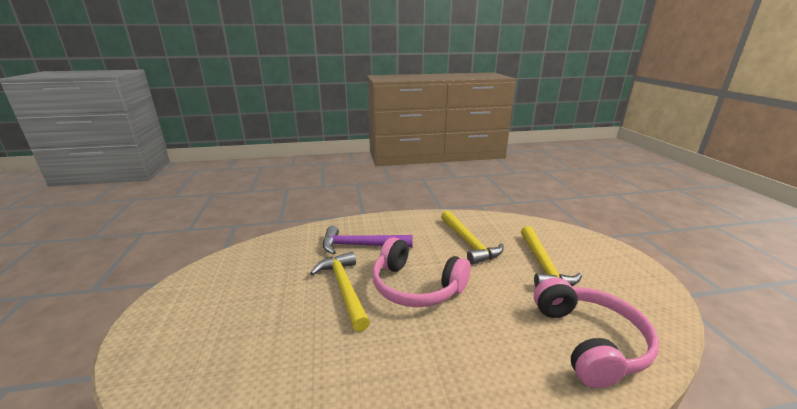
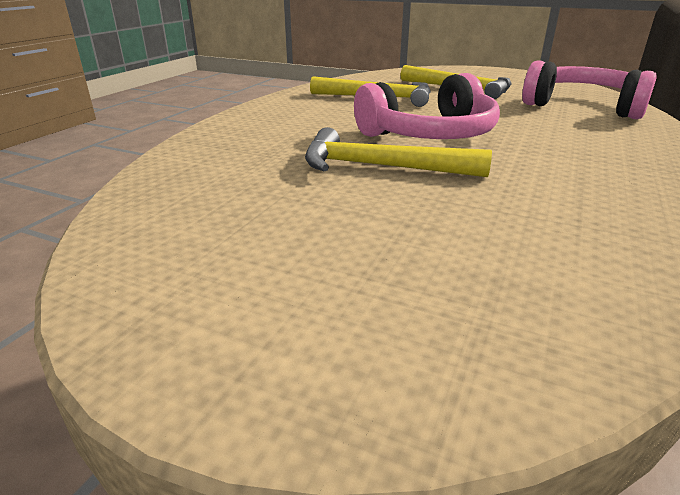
camera: 55 degrees left, 5 degrees up
purple hammer [323,226,413,254] -> none

